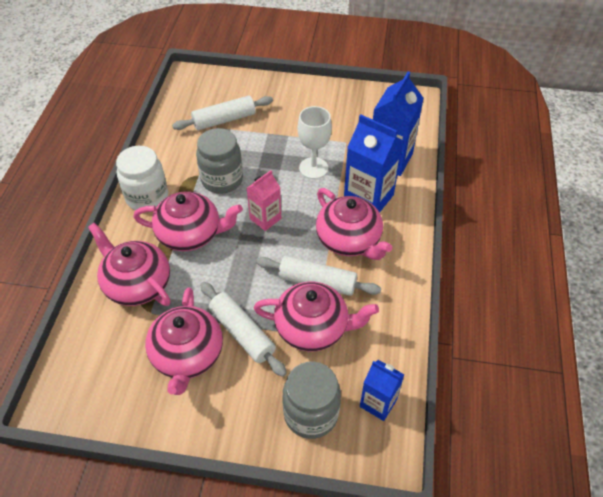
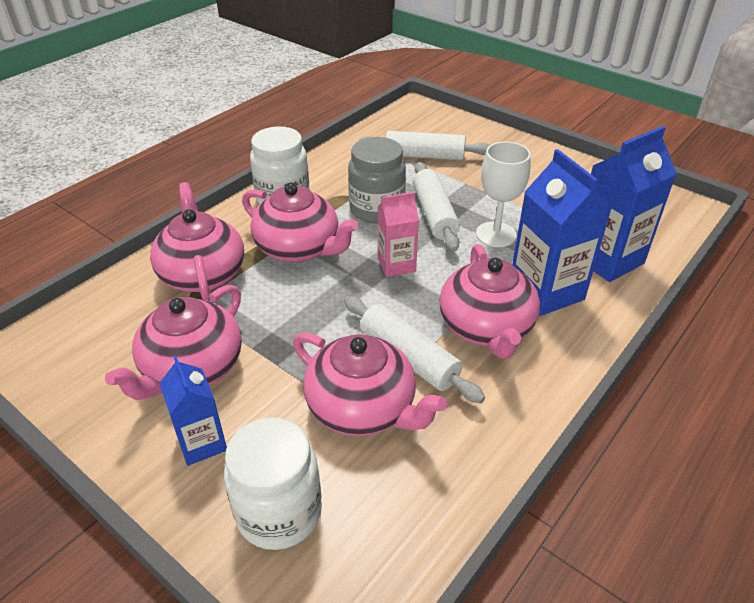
camera: 30 degrees right, 10 degrees down
white rolling pin [200,282,287,377] -> white rolling pin moved to [413,162,460,252]
grey jar [283,361,341,439] -> white jar [224,417,322,550]
blue carton [360,360,404,421] -> blue carton moved to [159,356,227,466]

